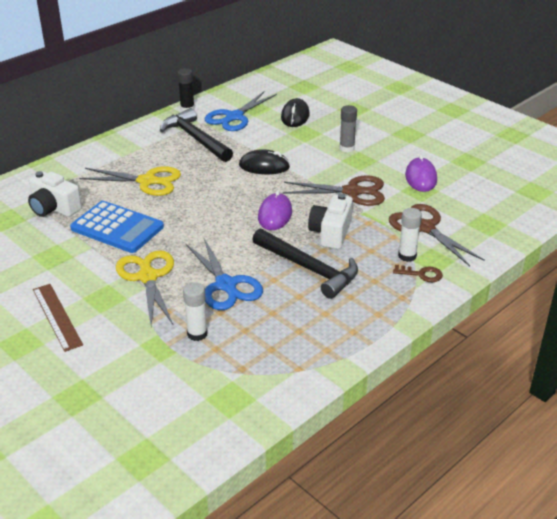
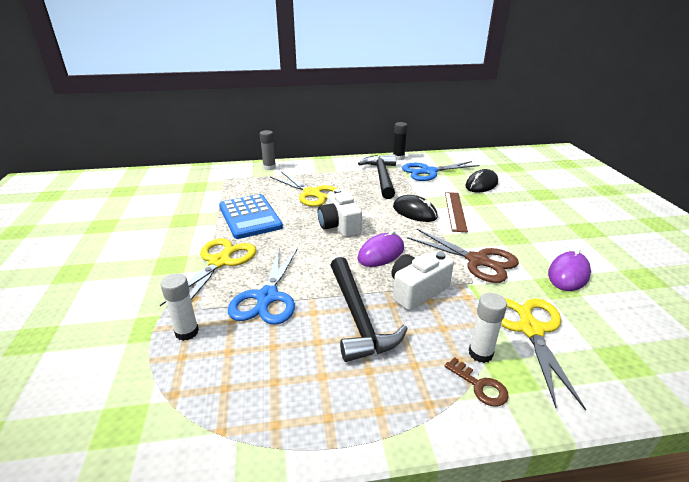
camera: 35 degrees right, 5 degrees down
white camera [28,171,82,217] -> white camera moved to [318,189,362,237]
brown ruler [33,284,83,352] -> brown ruler moved to [445,192,468,232]
grey glue stick [339,105,357,152] -> grey glue stick moved to [260,130,276,170]
brown scissors [389,204,485,266] -> yellow scissors [501,298,586,411]

